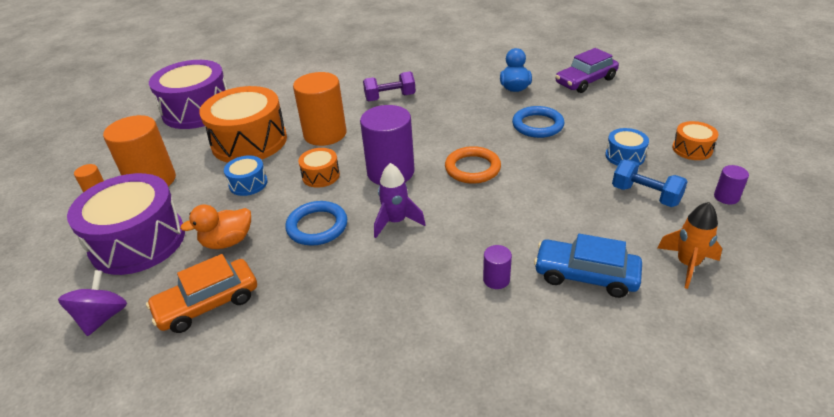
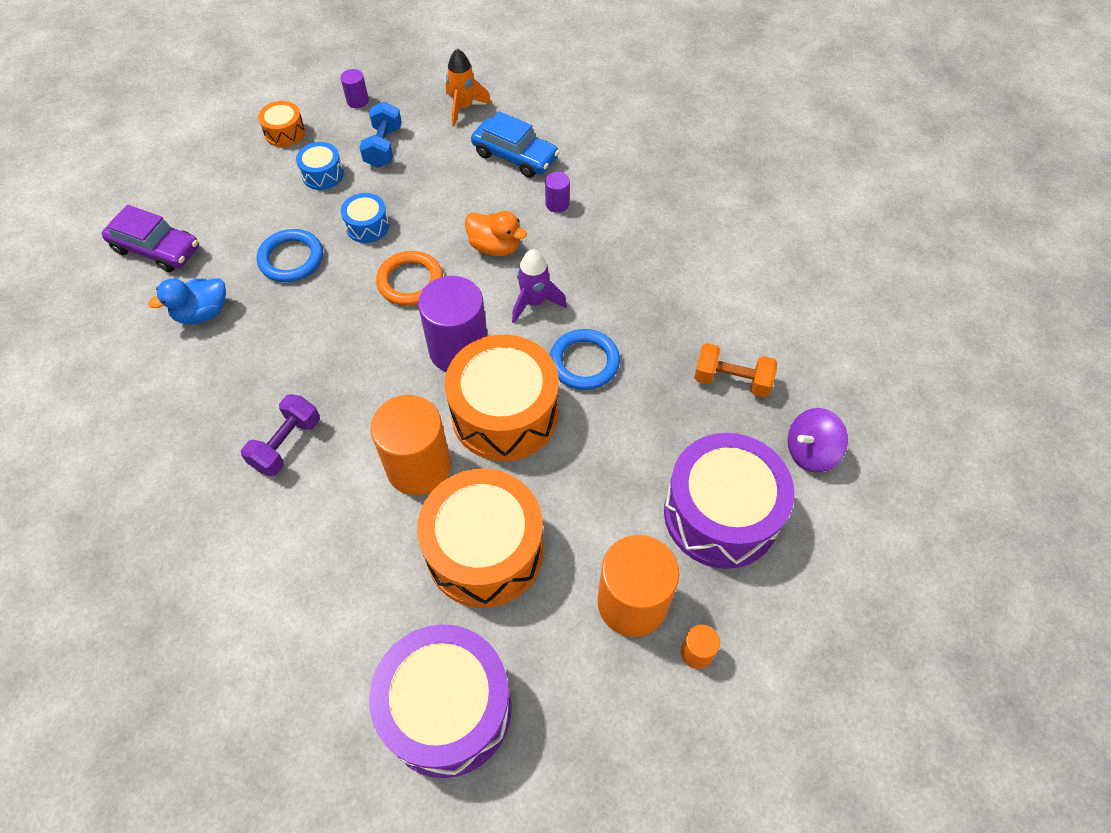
camera: 125 degrees left, 20 degrees up
orange car [146,254,257,333] -> orange dumbbell [694,343,777,397]
orange duck [180,204,251,249] -> orange duck moved to [465,211,527,256]
blue drum [224,155,268,196] -> blue drum moved to [341,193,389,243]
orange drum [298,148,340,188] -> orange drum [445,334,559,461], size x2.16
purple dumbbell [363,71,416,101] -> purple dumbbell turned 75 degrees clockwise [241,394,320,476]
blue car [534,234,642,298] -> blue car turned 45 degrees counterclockwise [471,111,560,178]

